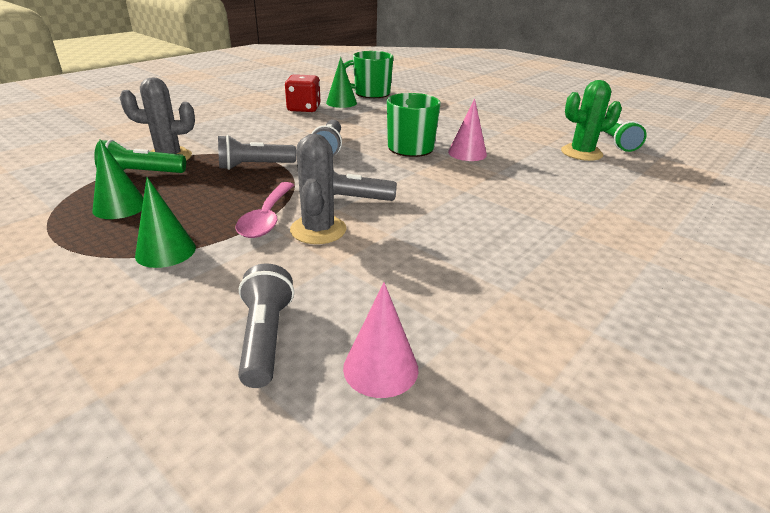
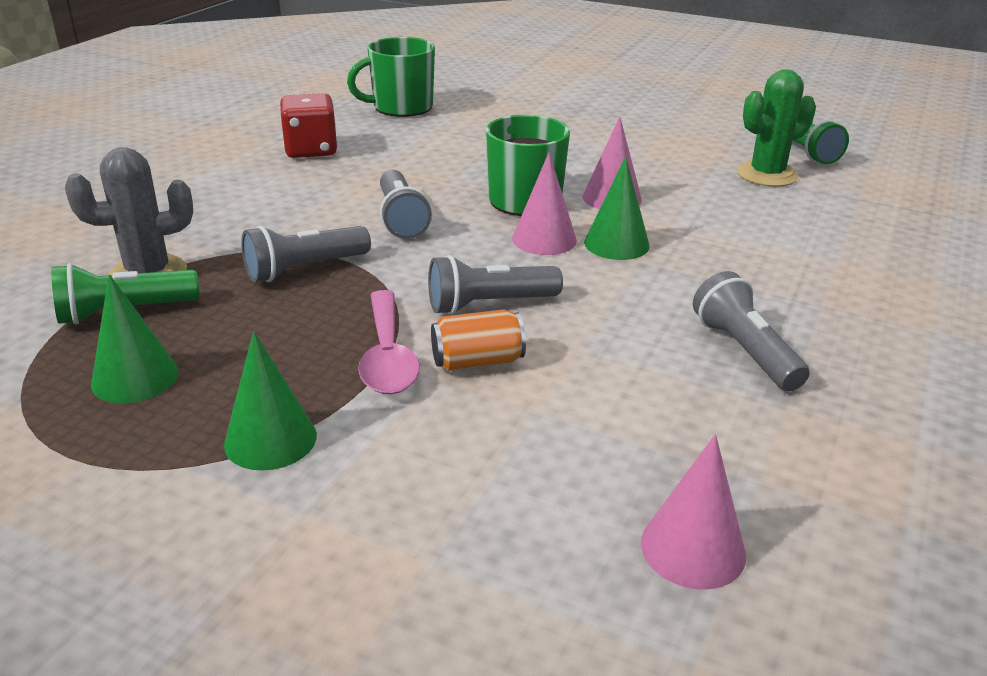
camera: 15 degrees left, 0 degrees up
grey flashlight [238,263,294,388] -> grey flashlight moved to [693,271,810,391]
grey cactus [290,134,347,244] -> orange can [431,310,526,371]
green cone [326,57,357,108] -> green cone moved to [584,157,650,260]
none -> pink cone [512,153,577,255]

